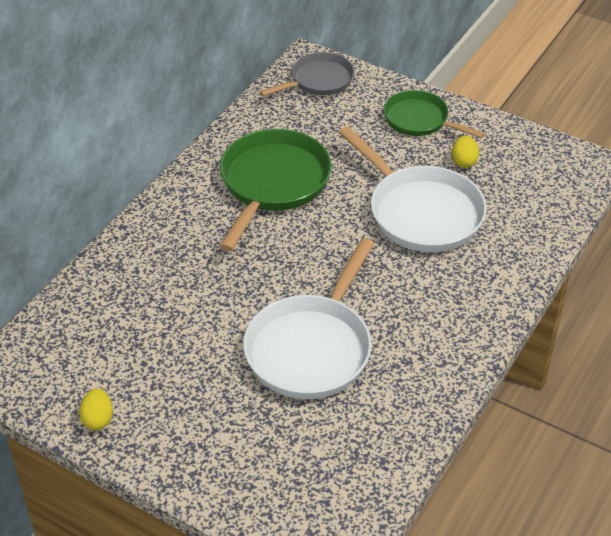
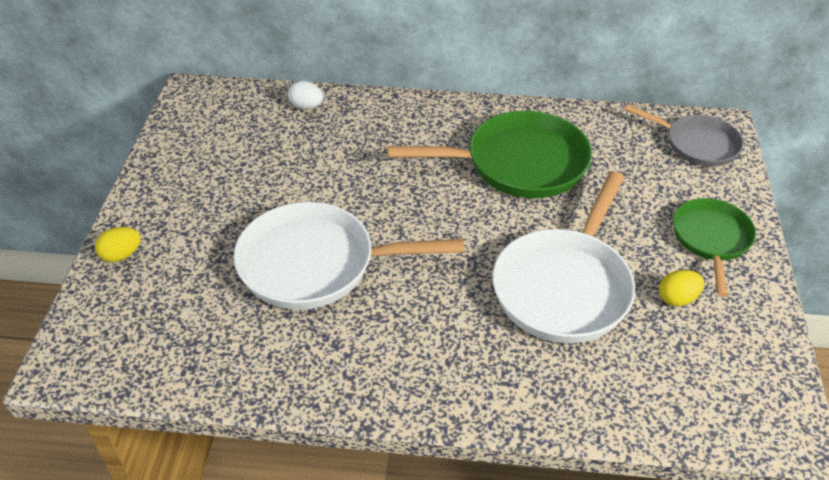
camera: 65 degrees right, 0 degrees up
yellow egg [79,389,113,430] -> yellow egg moved to [95,227,141,262]
none -> white egg [288,81,323,109]

